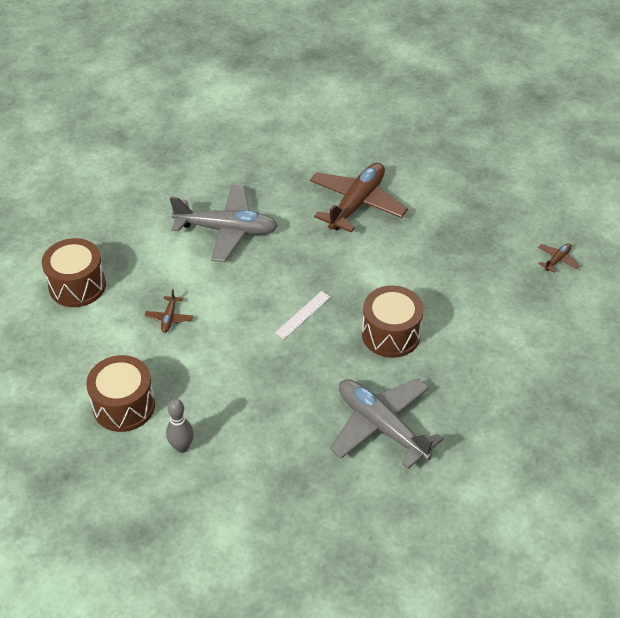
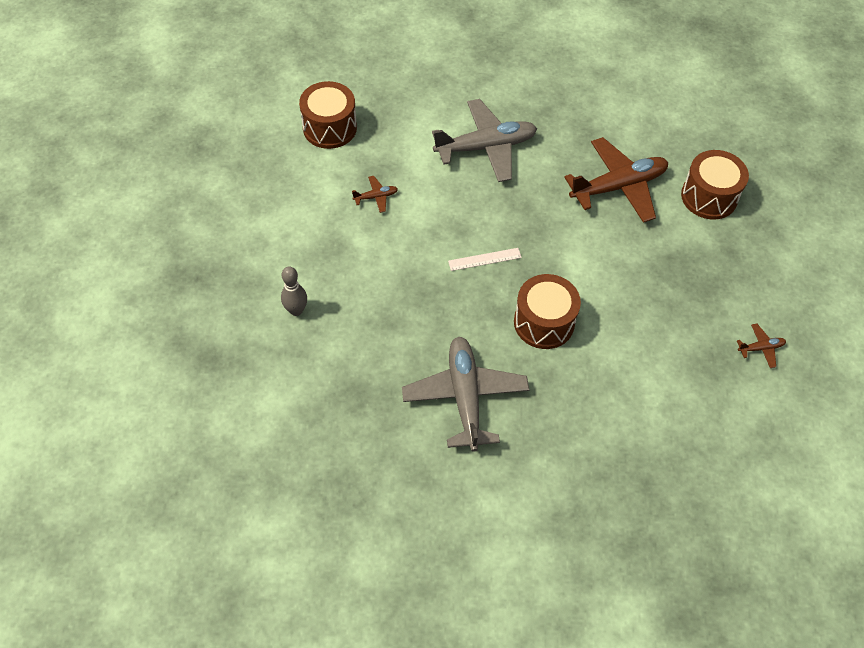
camera: 35 degrees right, 10 degrees up
brown drum [86,355,155,432] -> brown drum moved to [681,150,749,220]
brown plane [145,289,193,333] -> brown plane turned 150 degrees counterclockwise [352,176,398,213]
grey plane [170,185,278,262] -> grey plane turned 60 degrees counterclockwise [432,99,537,182]

